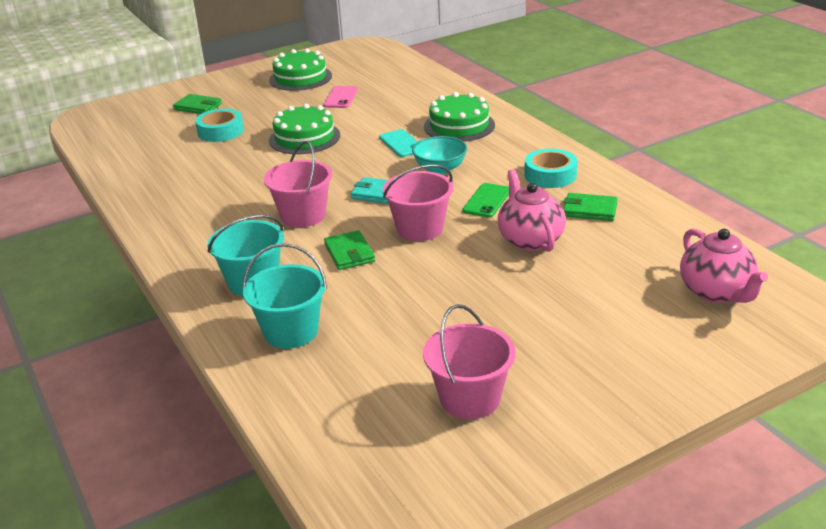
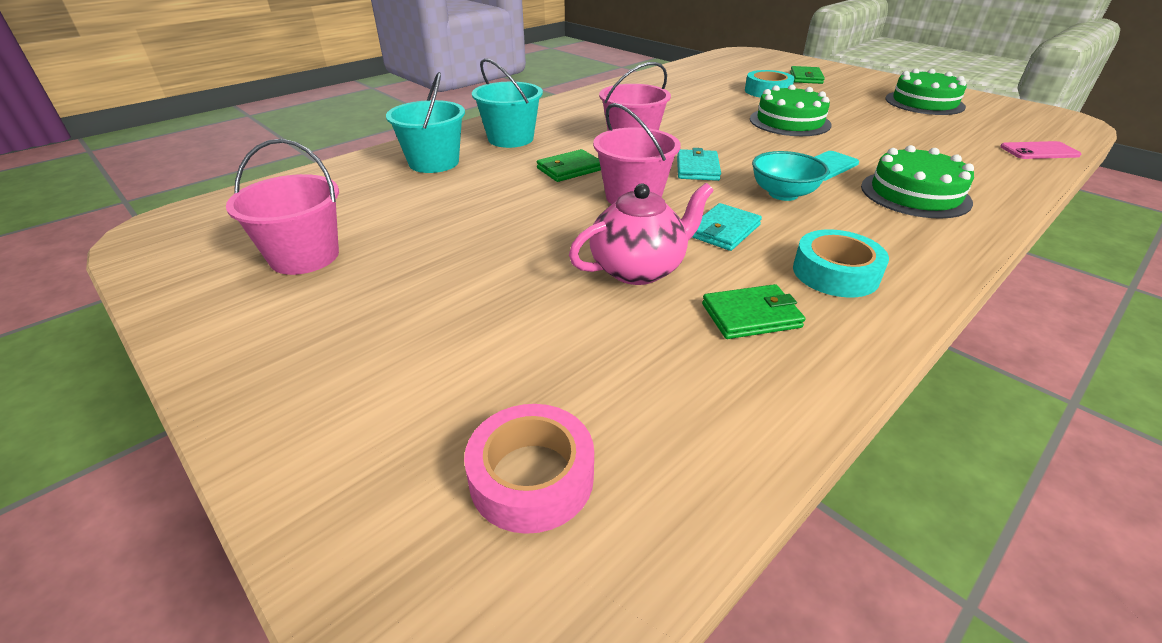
camera: 75 degrees right, 5 degrees up
pink phone [324,86,358,108] -> pink phone moved to [1000,141,1081,159]
green phone [462,183,509,217] -> turquoise wallet [692,203,762,251]
green wallet [564,193,618,221] -> green wallet turned 75 degrees clockwise [702,284,805,339]
pink teapot [680,229,768,303] -> pink tape [464,404,594,534]

